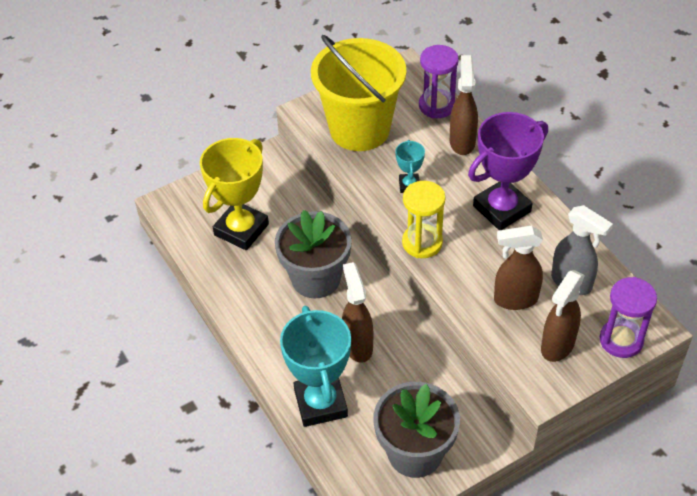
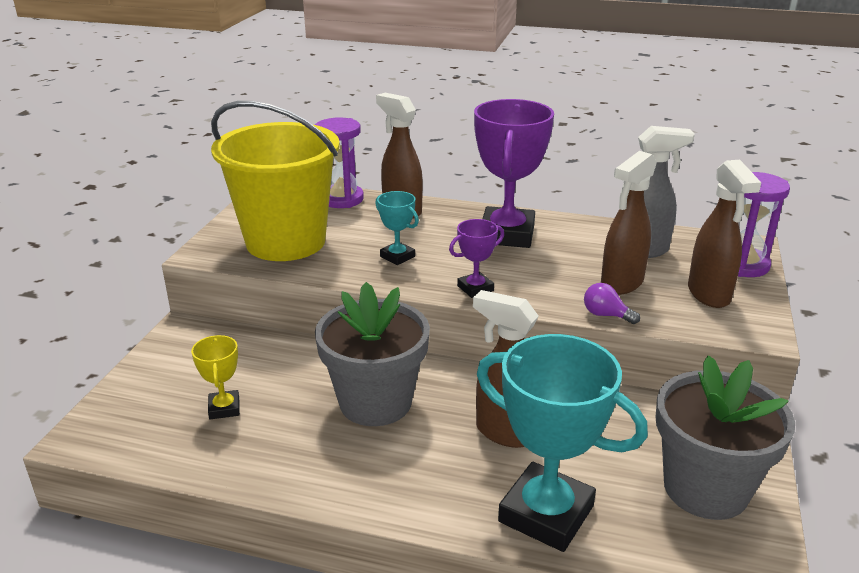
camera: 45 degrees left, 20 degrees down
yellow trophy [200,138,269,250] -> yellow trophy [191,335,240,419], size x0.48
yellow hourglass [402,181,446,258] -> purple trophy [449,219,504,298]
none -> purple light bulb [584,283,640,324]

